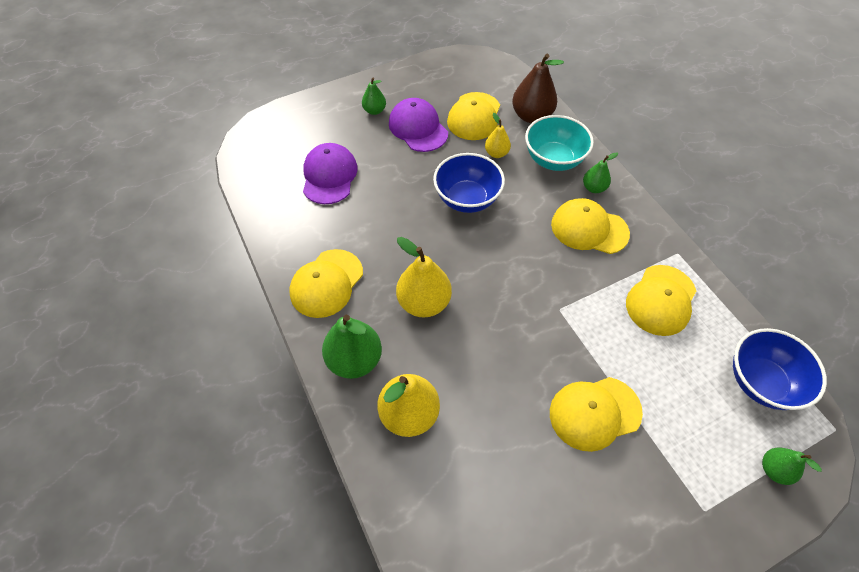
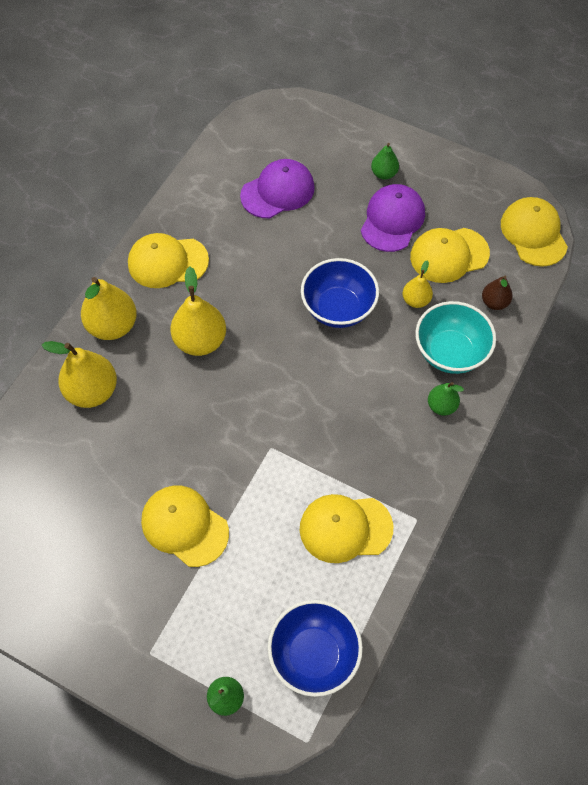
camera: 55 degrees right, 5 degrees up
green pear [322,315,382,379] -> yellow pear [81,277,137,340]
brown pear [512,54,564,123] -> brown pear [482,276,513,310], size x0.56
yellow cap [551,198,630,254] -> yellow cap moved to [501,197,568,267]

